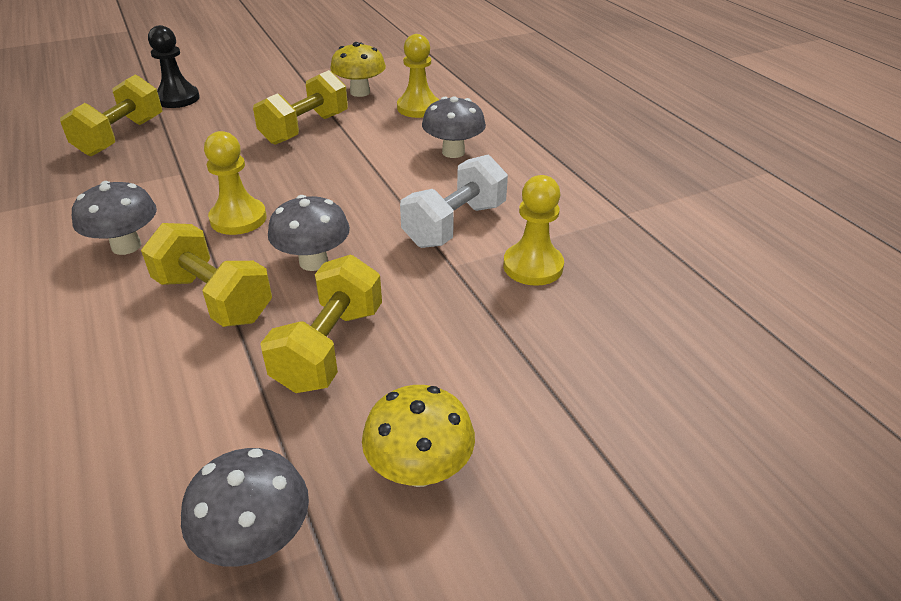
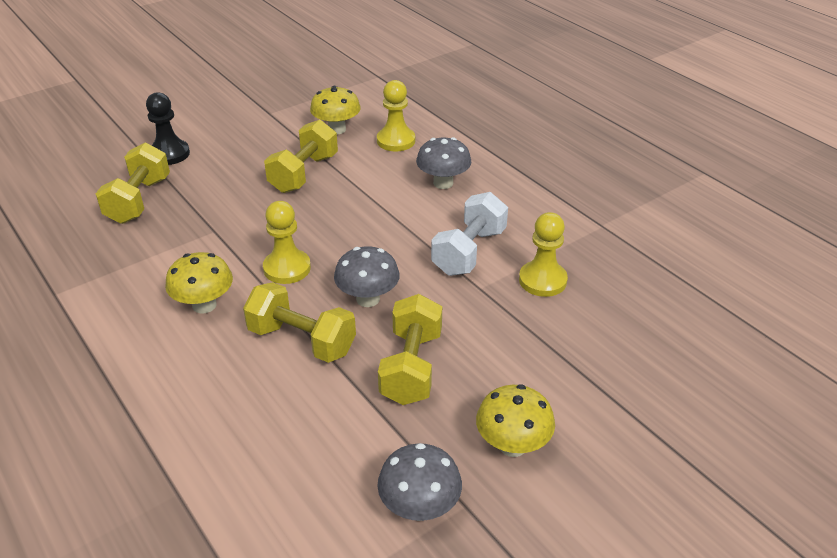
camera: 10 degrees left, 0 degrees up
grey mushroom [72,181,157,255] -> yellow mushroom [165,252,233,314]

